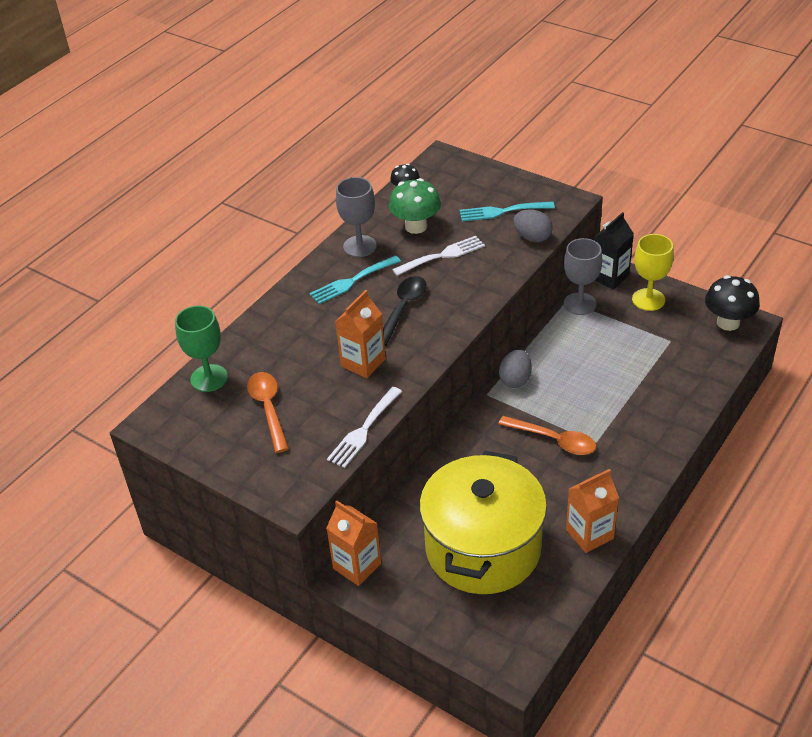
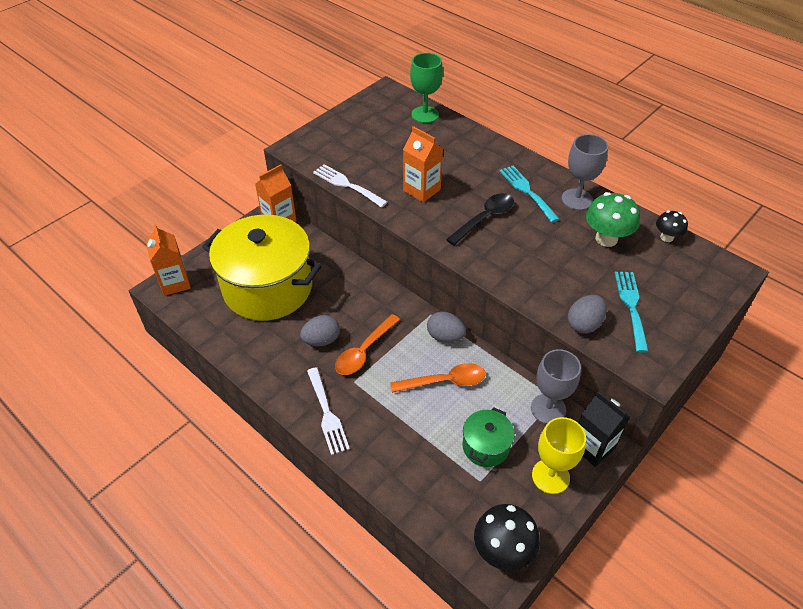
camera: 95 degrees right, 5 degrees up
orange spoon [247,372,289,453] -> orange spoon moved to [390,363,486,393]
black spoon [383,276,427,346] -> black spoon turned 75 degrees counterclockwise [446,193,514,245]
white fork [392,236,485,276] -> white fork moved to [307,367,350,455]
orange carton [566,469,619,553] -> orange carton moved to [146,224,191,296]
none -> grey egg [300,315,340,346]
none -> green pot [462,407,515,467]

